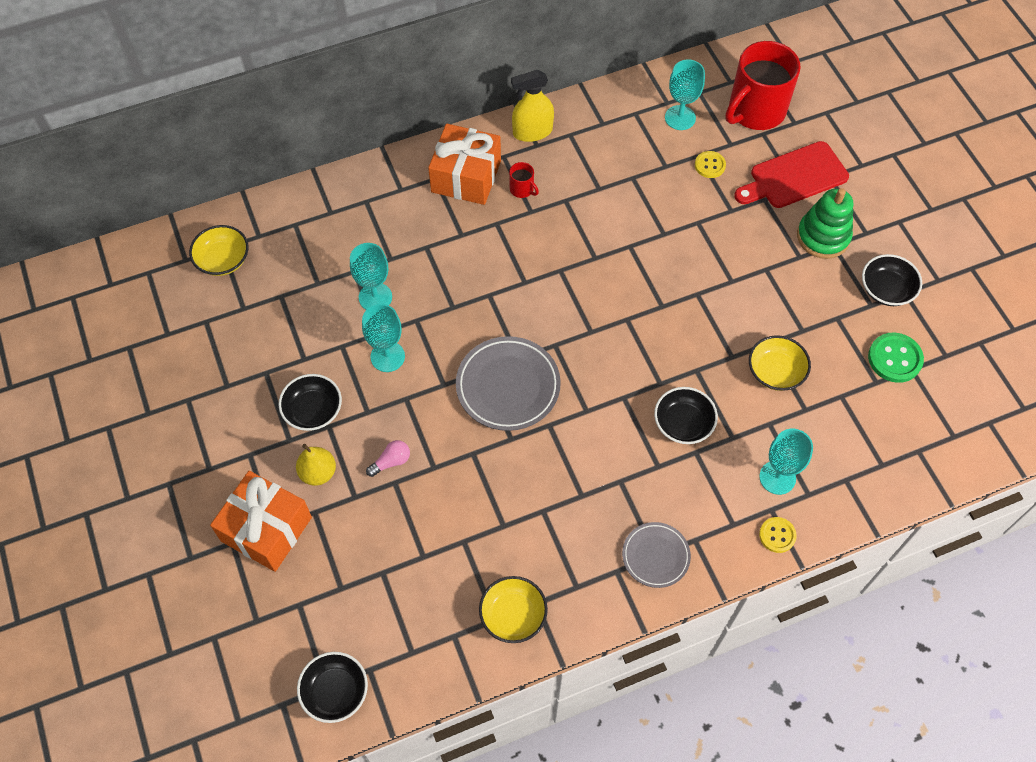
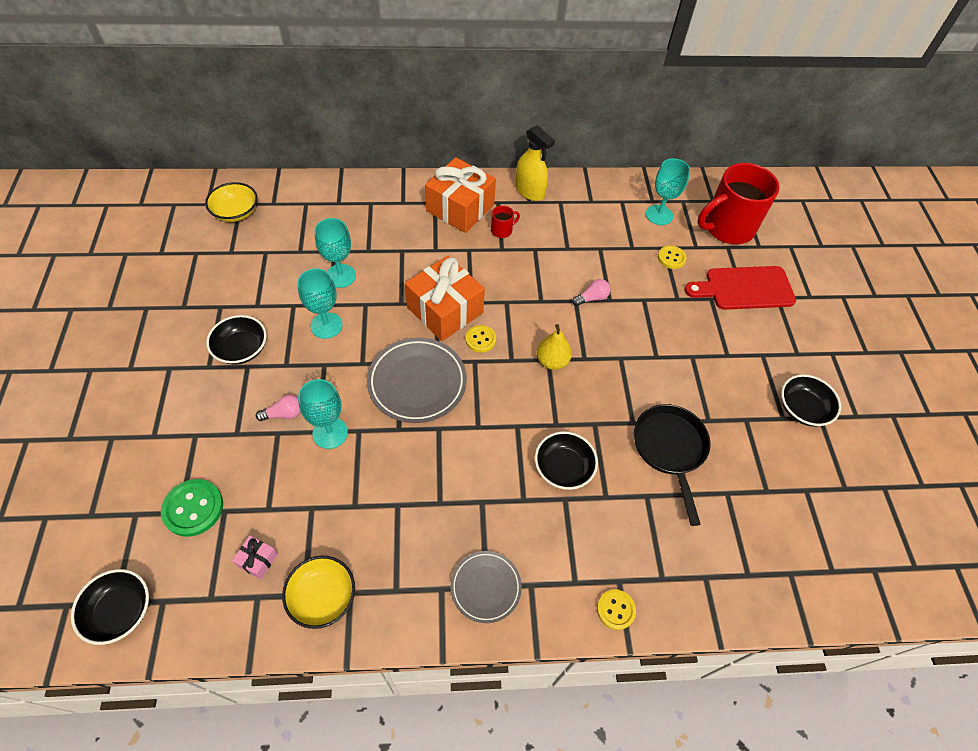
camera: 15 degrees right, 5 degrees down
orange gift [210,471,312,572] -> orange gift moved to [405,256,485,341]
yellow pear [296,444,336,486] -> yellow pear moved to [537,324,572,370]
red mug [509,162,539,198] -> red mug turned 90 degrees counterclockwise [491,205,520,238]
yellow spray bottle [511,70,554,142] -> yellow spray bottle turned 135 degrees counterclockwise [515,125,555,201]
yellow bowl [749,335,811,391] -> black pan [634,404,710,526]
turquoise goblet [759,429,813,495] -> turquoise goblet moved to [298,379,348,449]
green stacking toy [797,188,853,259] -> none
green button [868,332,924,383] -> green button moved to [161,479,223,537]
none -> pink gift [232,535,278,579]
none -> yellow button [466,325,496,353]
none -> pink light bulb [572,279,611,306]

